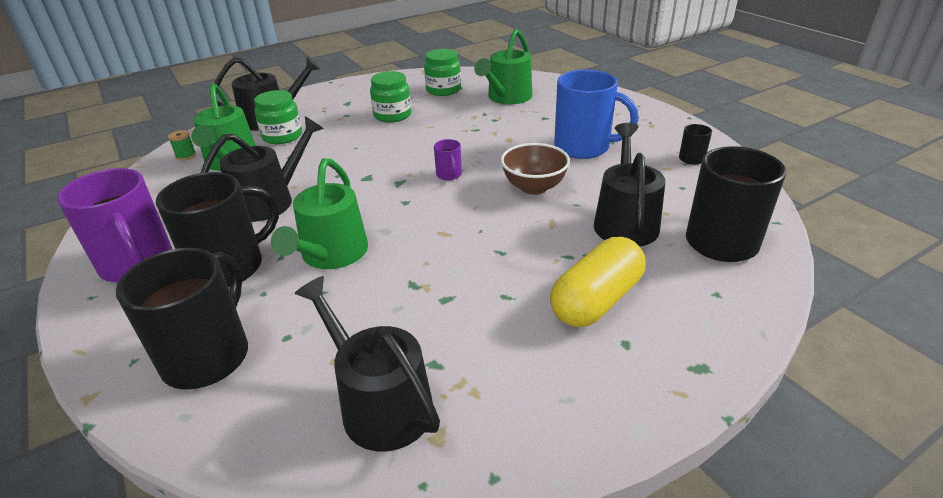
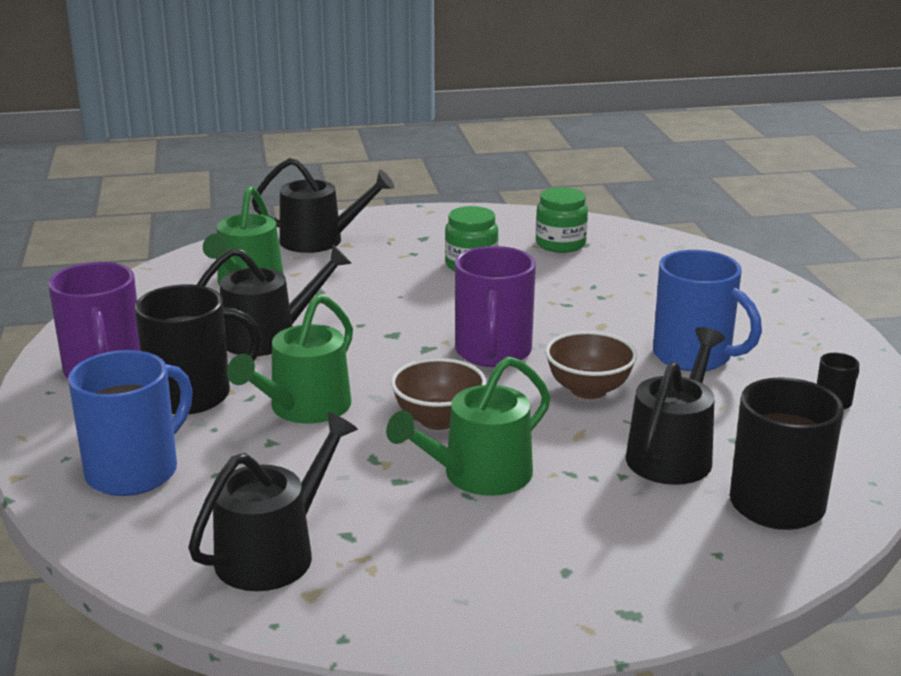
camera: 20 degrees right, 10 degrees down
black mug [116,248,248,390] -> blue mug [68,350,192,496]
green spool [168,130,196,161] -> none
green jar [254,90,302,144] -> none
black watering can [295,276,440,452] -> black watering can turned 60 degrees clockwise [188,412,358,591]
purple mug [434,139,462,180] -> purple mug [455,246,536,367], size x2.25
green watering can [474,29,532,104] -> green watering can moved to [386,356,551,496]
yellow capsule [550,237,645,327] -> none
none -> brown bowl [391,358,486,430]

